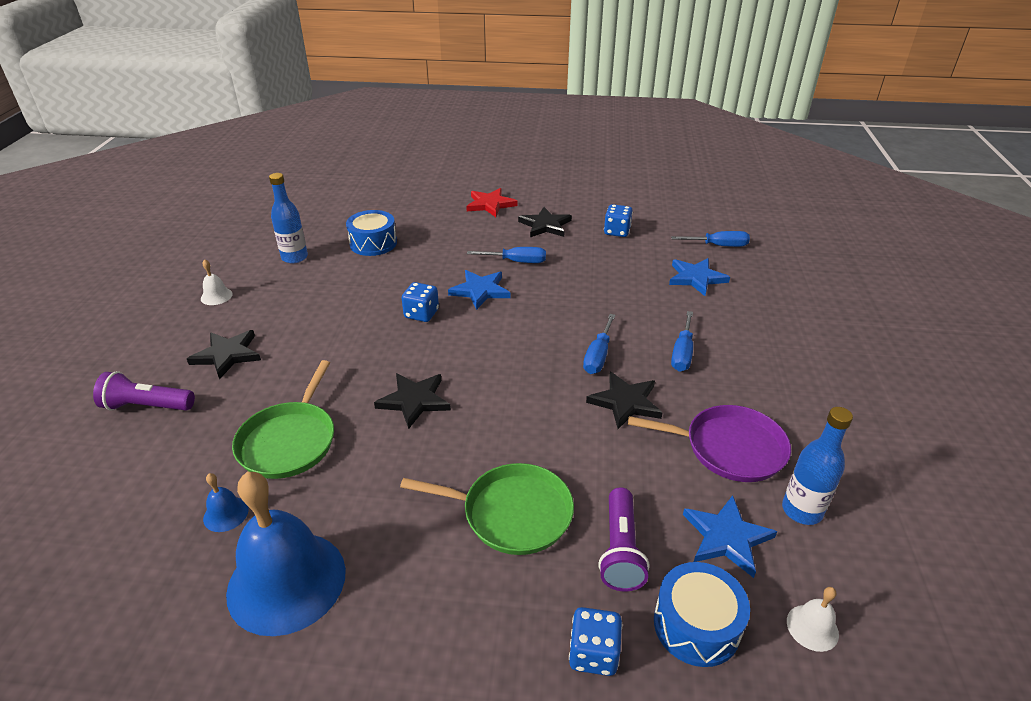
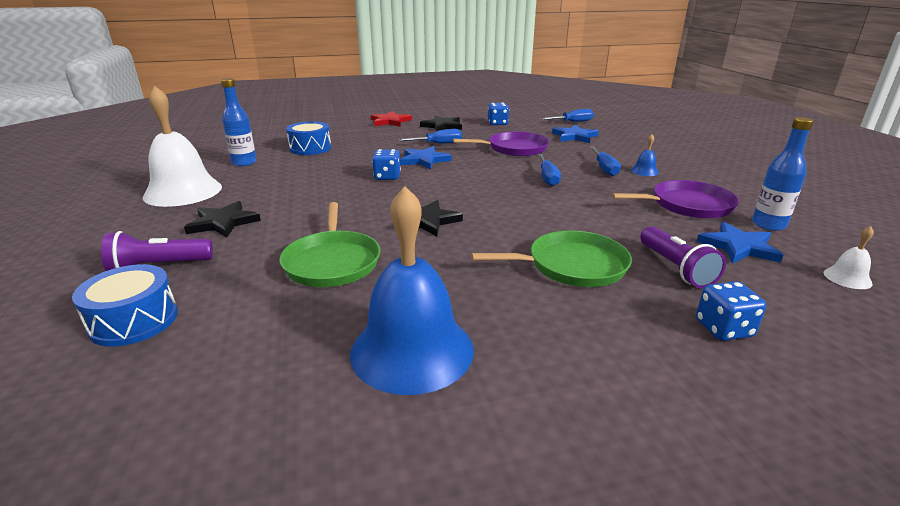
camera: 20 degrees left, 10 degrees down
white bell [201,259,233,305] -> white bell [143,85,222,207], size x2.45
blue bell [203,473,249,532] -> blue bell moved to [631,134,659,176]
black star [586,372,662,429] -> none
blue drum [654,562,750,667] -> blue drum moved to [72,264,178,347]
none -> purple pan [453,131,549,156]

